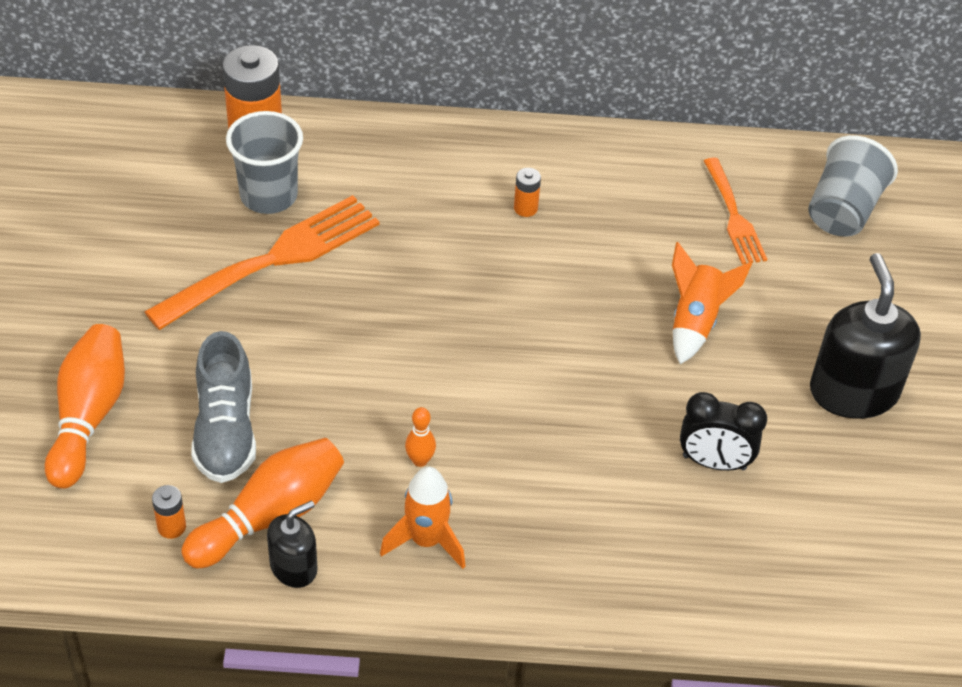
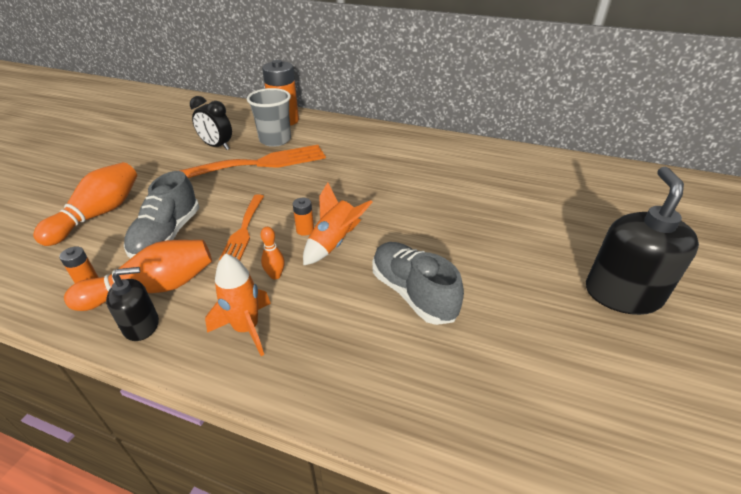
camera: 20 degrees right, 10 degrees down
orange battery [514,168,541,217] -> orange battery moved to [293,198,314,236]
orange rocket [672,242,752,364] -> orange rocket moved to [303,182,372,266]
black clock [680,392,767,471] -> black clock moved to [190,96,232,150]
orange fork [704,158,767,264] -> orange fork moved to [219,194,264,261]
grey cup [808,135,898,237] -> none
none -> grey shoe [372,242,464,325]

